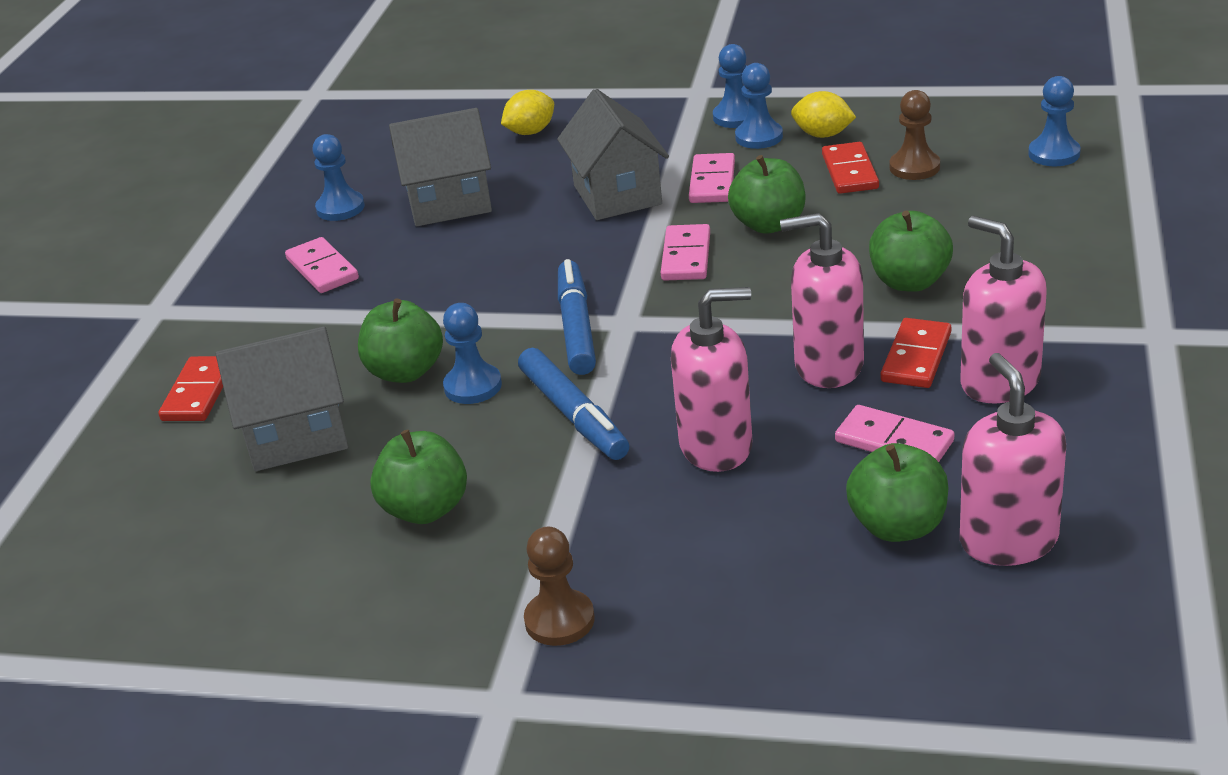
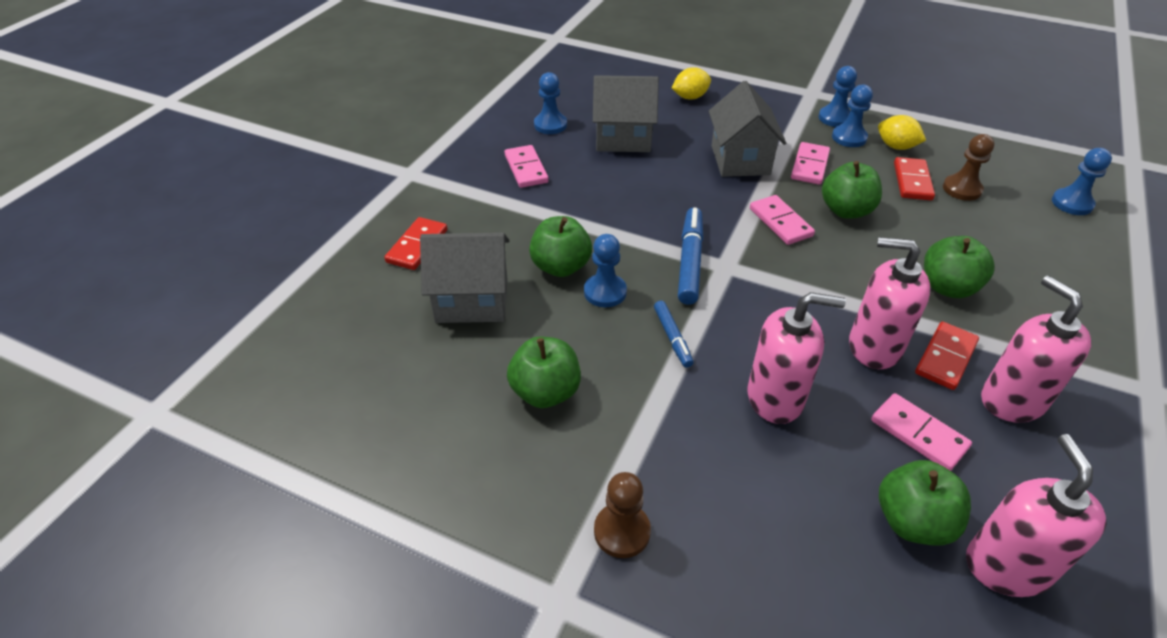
camera: 10 degrees right, 10 degrees up
blue marker [518,348,629,460] -> blue marker [654,301,694,368], size x0.59
pink domino [661,224,710,281] -> pink domino turned 45 degrees counterclockwise [750,195,815,245]

